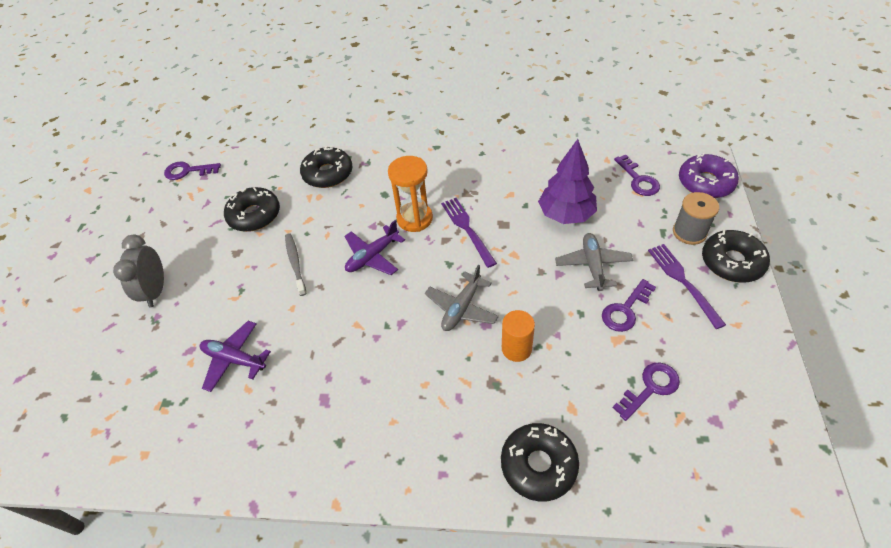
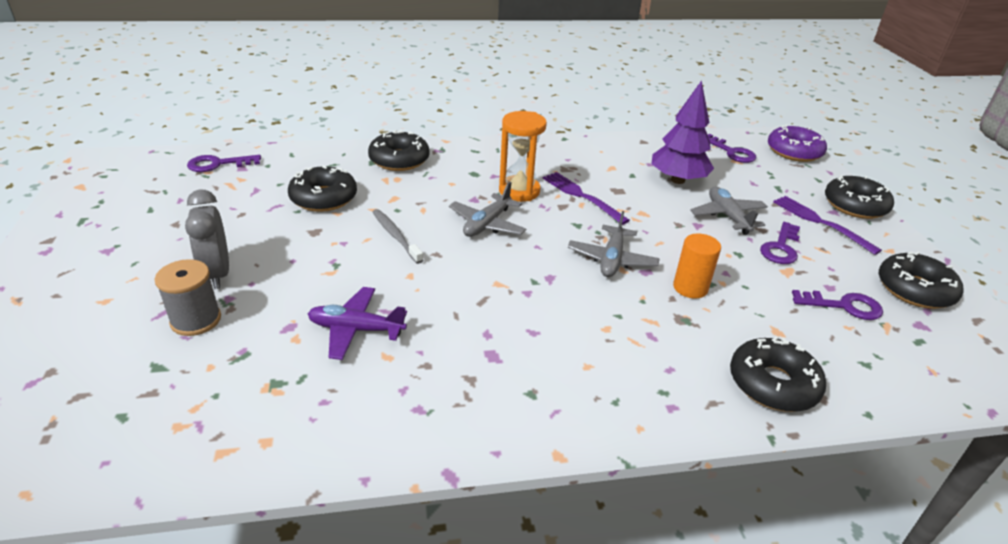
camera: 20 degrees left, 15 degrees down
purple plane [344,220,405,275] -> grey plane [449,182,526,237]
purple key [613,362,680,421] -> purple key turned 60 degrees clockwise [792,290,883,320]
grey spool [673,192,719,245] -> grey spool moved to [155,259,221,336]
none -> black donut [879,252,963,309]

